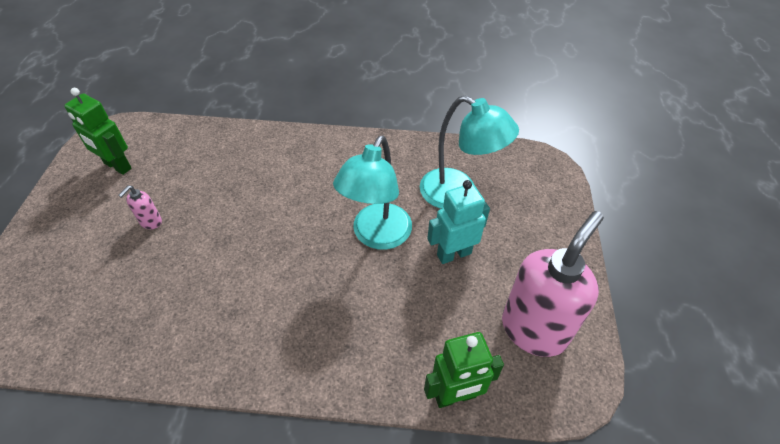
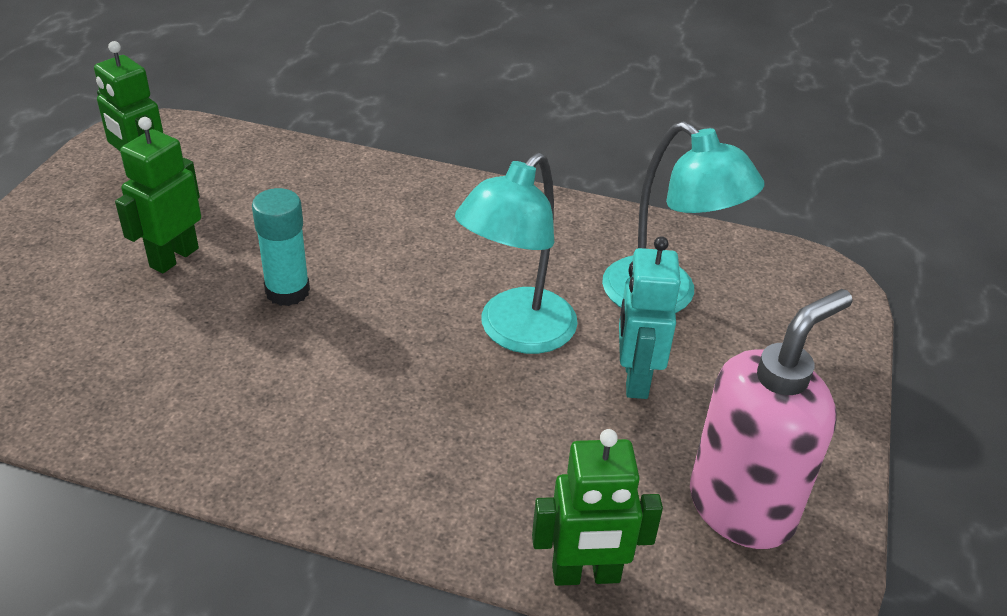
camera: 10 degrees right, 10 degrees down
pink soap dispenser [118,186,162,229] -> green robot [115,117,201,273]
turquoise robot [427,180,490,264] -> turquoise robot turned 75 degrees counterclockwise [619,236,681,399]
none -> turquoise glue stick [252,188,310,306]

